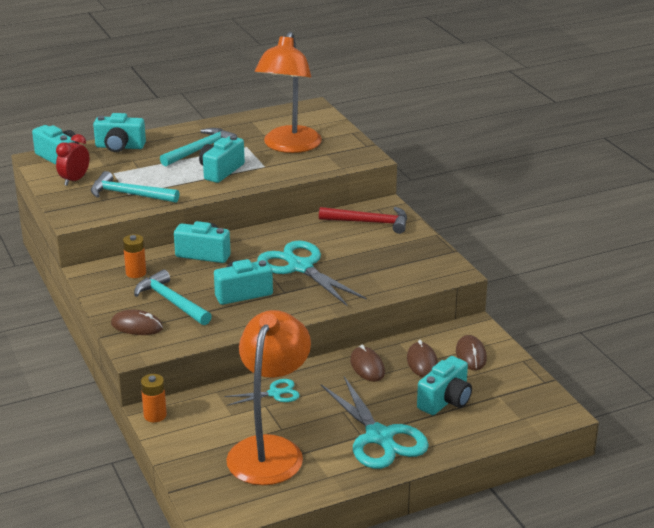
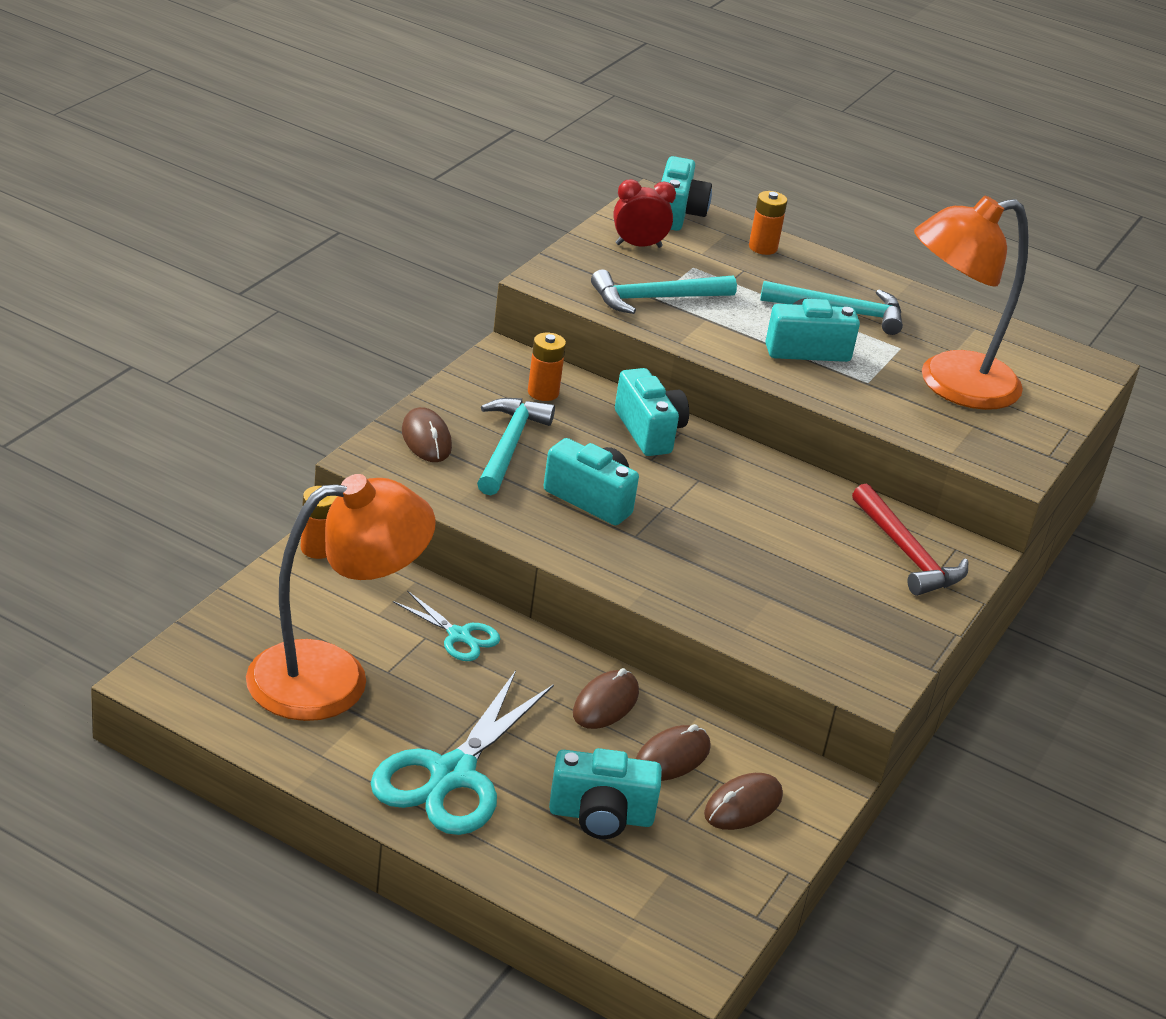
camera: 50 degrees right, 5 degrees up
turquoise hammer [91,171,179,203] -> turquoise hammer turned 90 degrees counterclockwise [591,269,737,314]
turquoise camera [93,113,146,152] -> orange battery [749,191,787,255]
turquoise scissors [257,240,367,307] -> none

